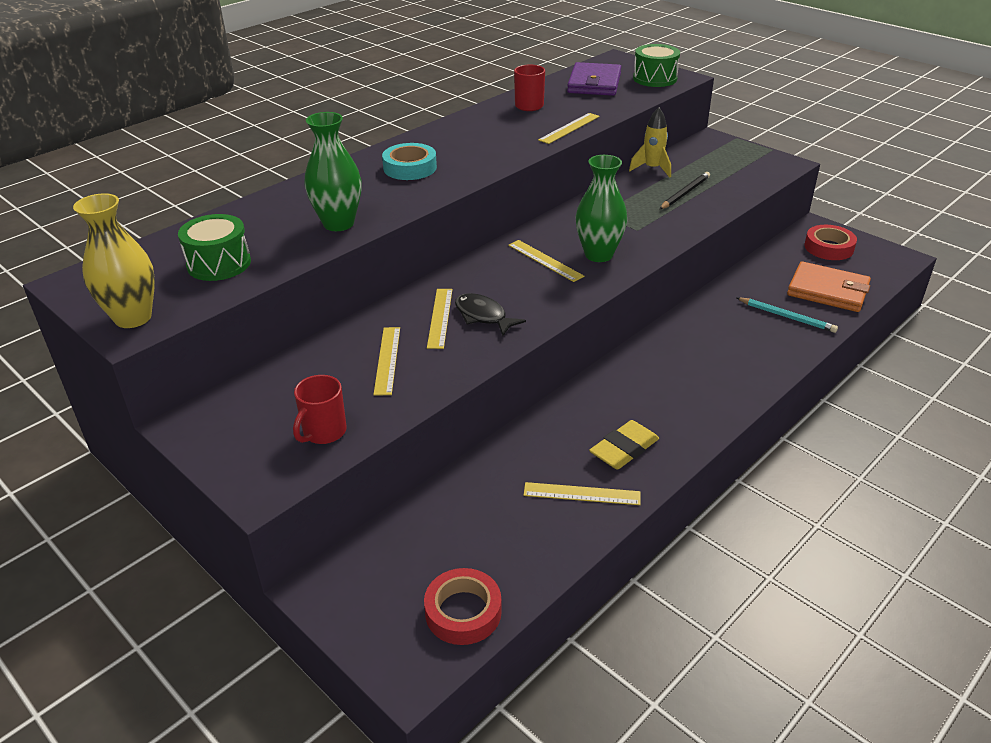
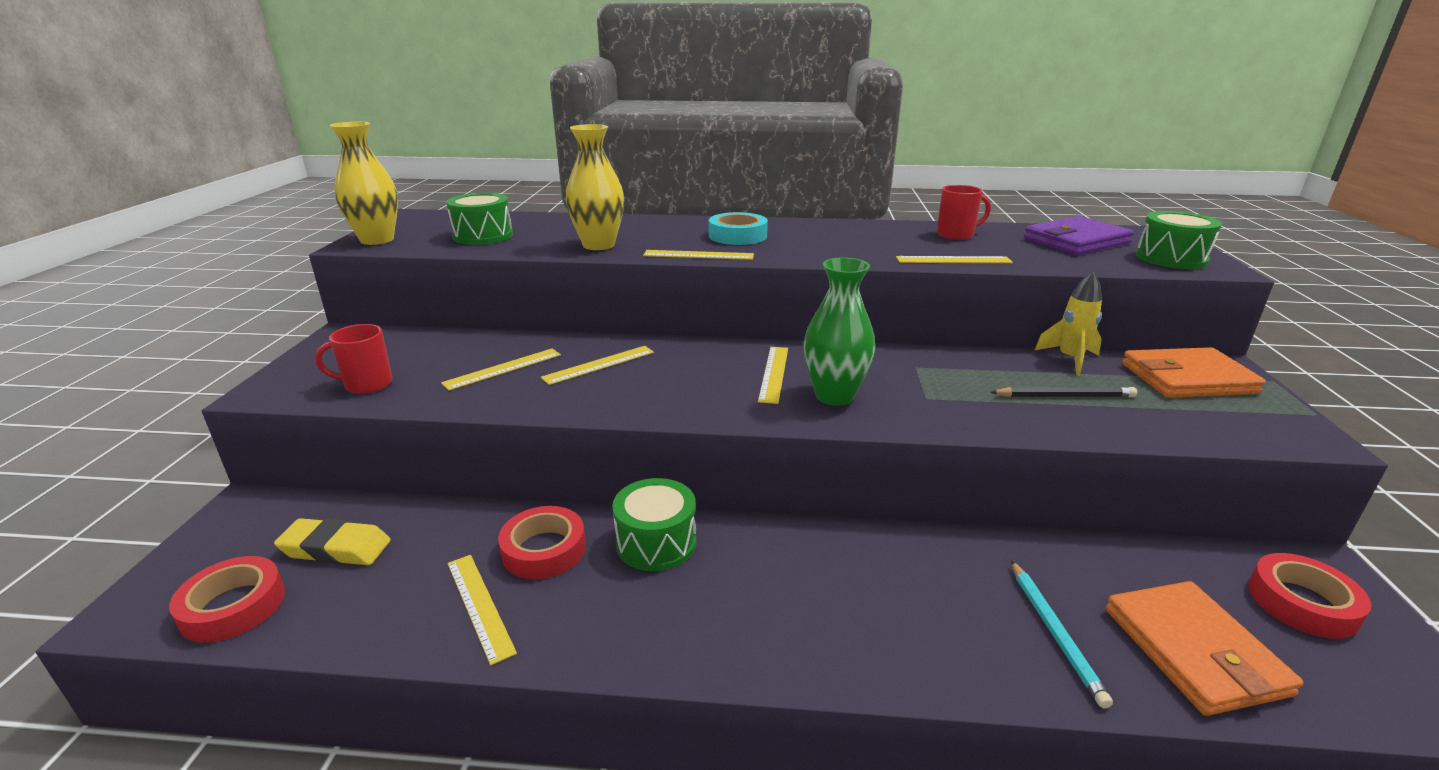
camera: 50 degrees right, 10 degrees down
green vase [304,112,362,231] -> yellow vase [566,124,624,250]
black fish [455,293,526,336] -> none
yellow eraser [589,420,659,469] -> yellow eraser moved to [274,518,391,565]
none -> red tape [498,506,586,579]
none -> green drum [612,478,696,571]
none -> yellow ruler [643,250,754,260]
none -> orange wallet [1122,347,1266,398]

